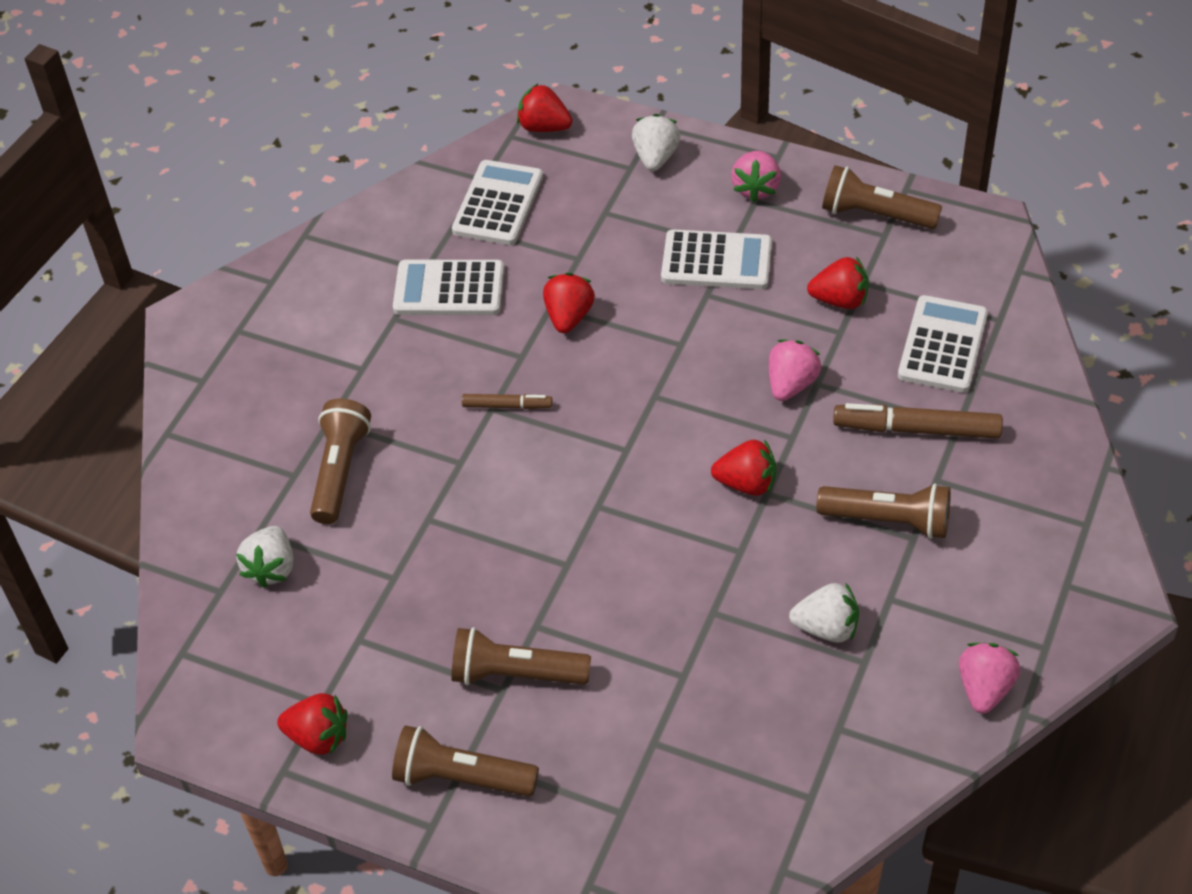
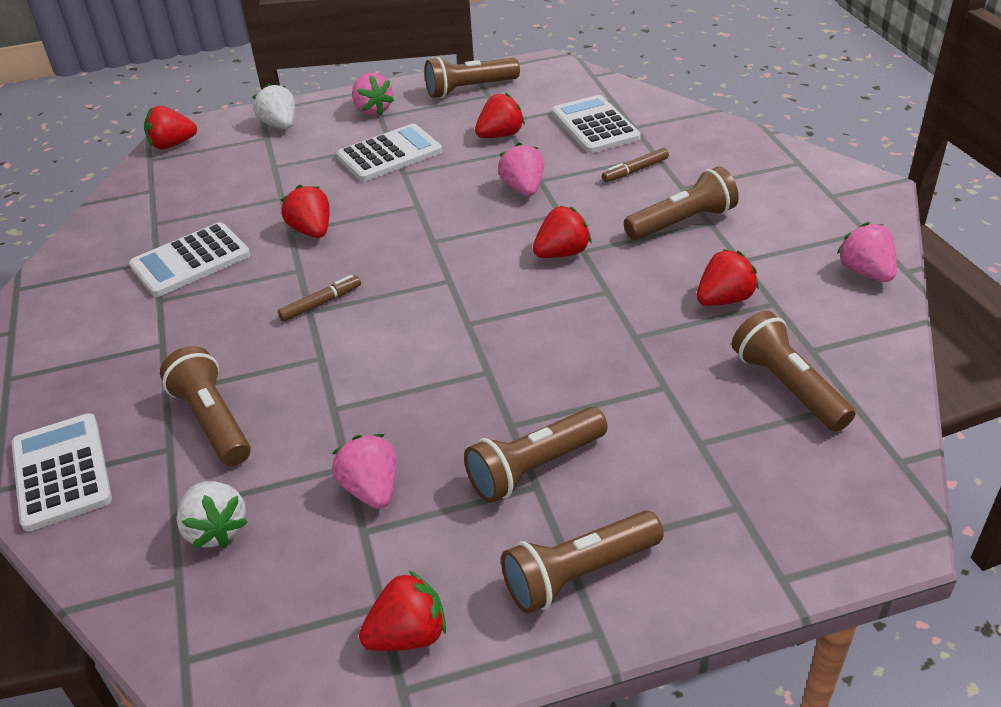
camera: 40 degrees left, 10 degrees down
white calculator [452,160,543,245] -> white calculator moved to [11,413,112,532]
white strawberry [789,583,859,643] -> red strawberry [697,249,759,306]
brown marker [833,403,1003,439] -> brown marker [602,148,669,182], size x0.56
none -> pink strawberry [332,434,396,509]
none -> brown flashlight [732,310,855,432]

